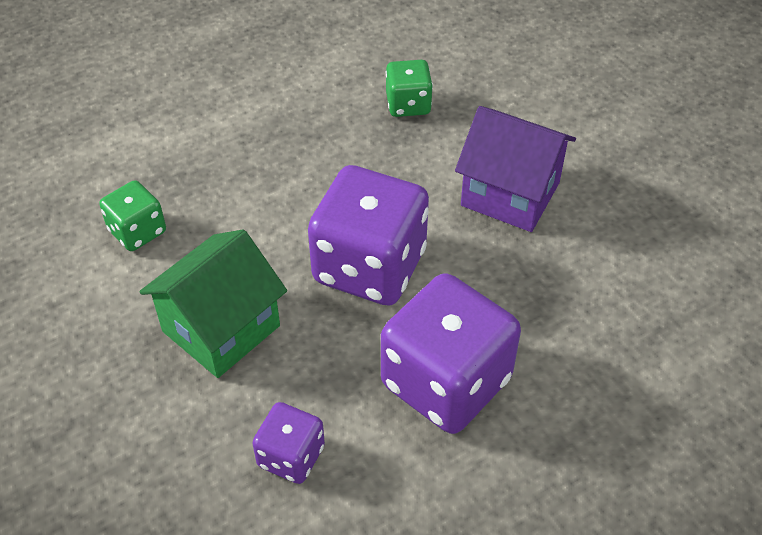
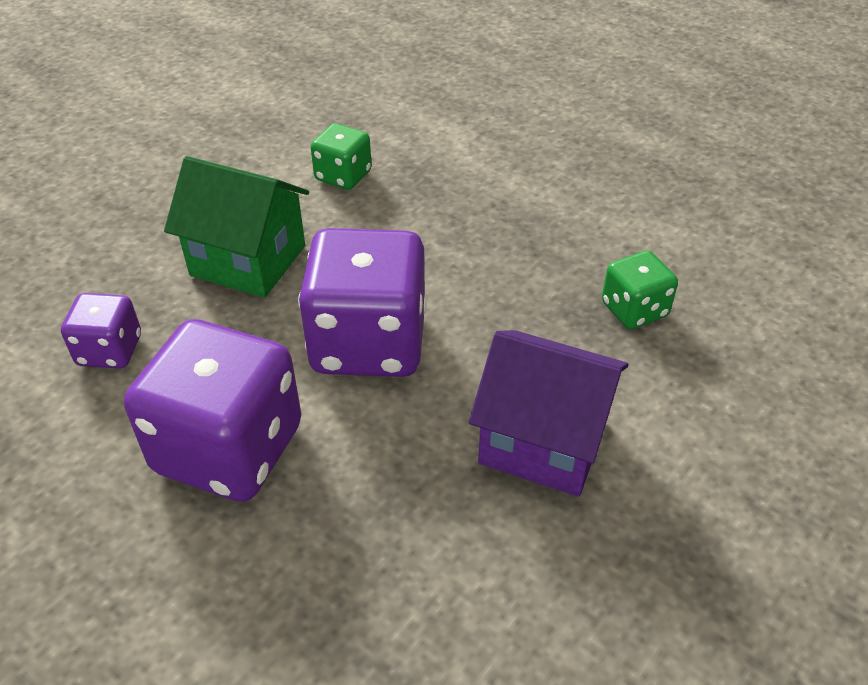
camera: 70 degrees right, 5 degrees down
purple house [455,106,576,232] -> purple house turned 75 degrees counterclockwise [469,330,628,497]

